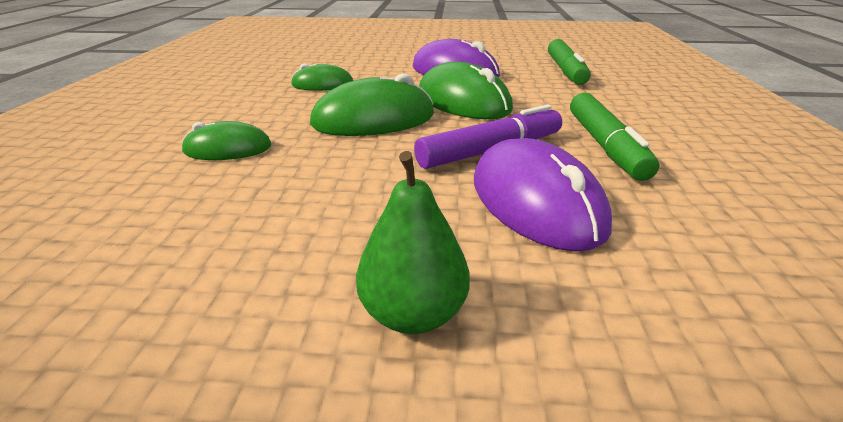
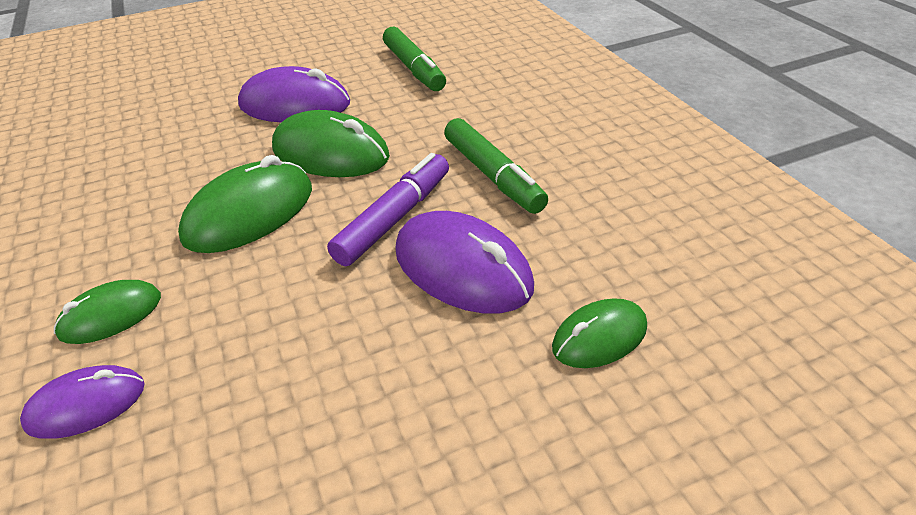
camera: 25 degrees left, 10 degrees up
green mouse [291,63,353,91] -> green mouse moved to [552,298,647,368]
green pear [356,151,470,334] -> none
none -> purple mouse [20,365,145,439]

